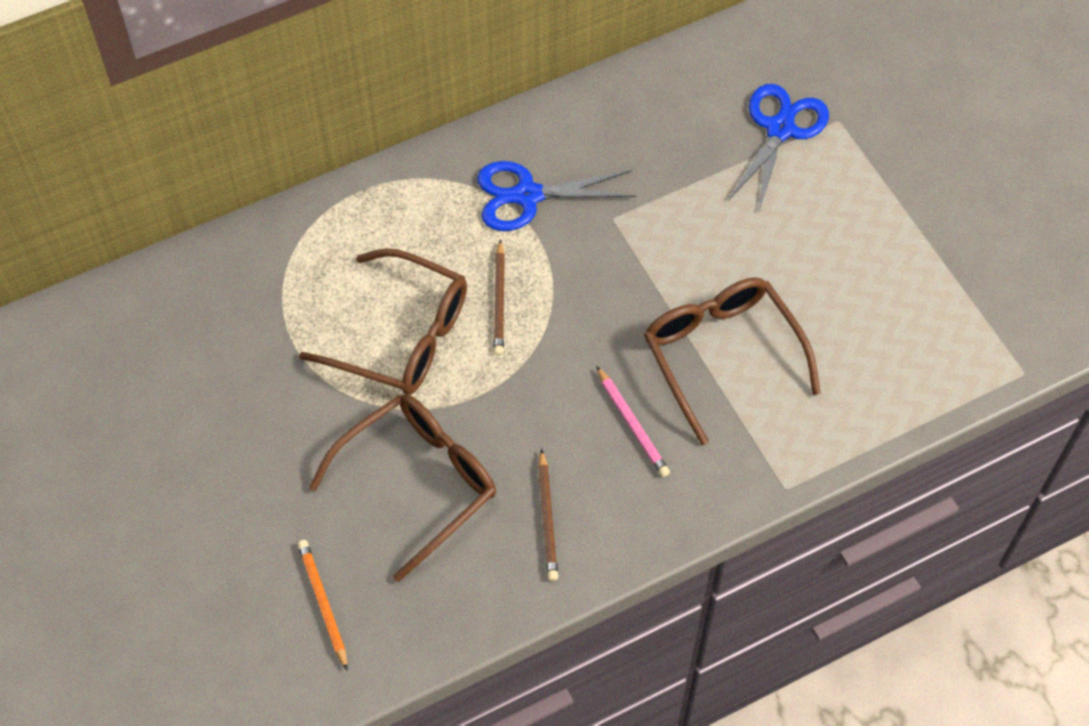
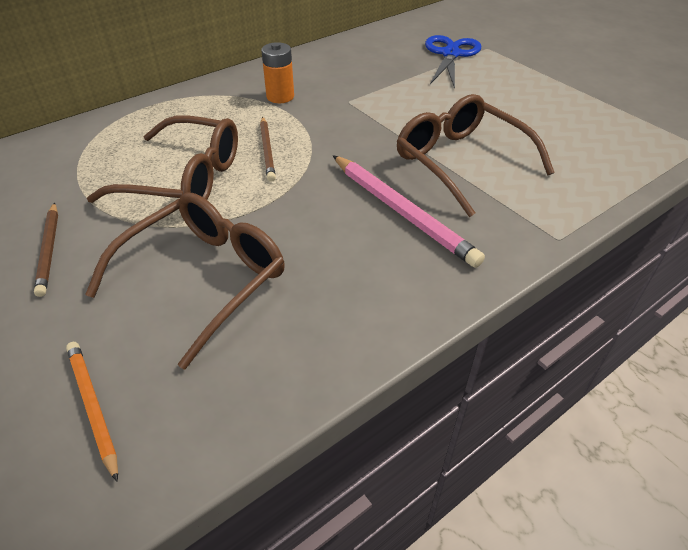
camera: 10 degrees left, 15 degrees down
blue scissors [477,161,636,231] -> orange battery [261,42,294,103]
brown pencil [538,449,558,581] -> brown pencil moved to [34,202,58,297]
pink pencil [596,366,670,477] -> pink pencil [333,155,485,268], size x1.67

